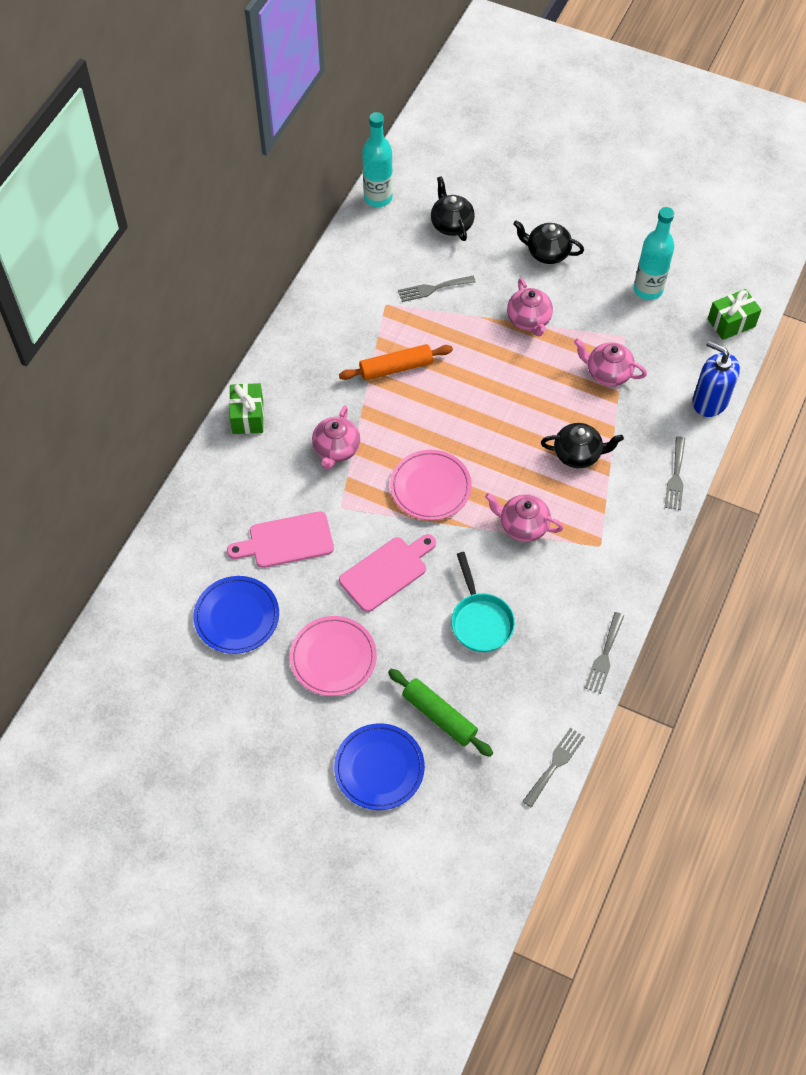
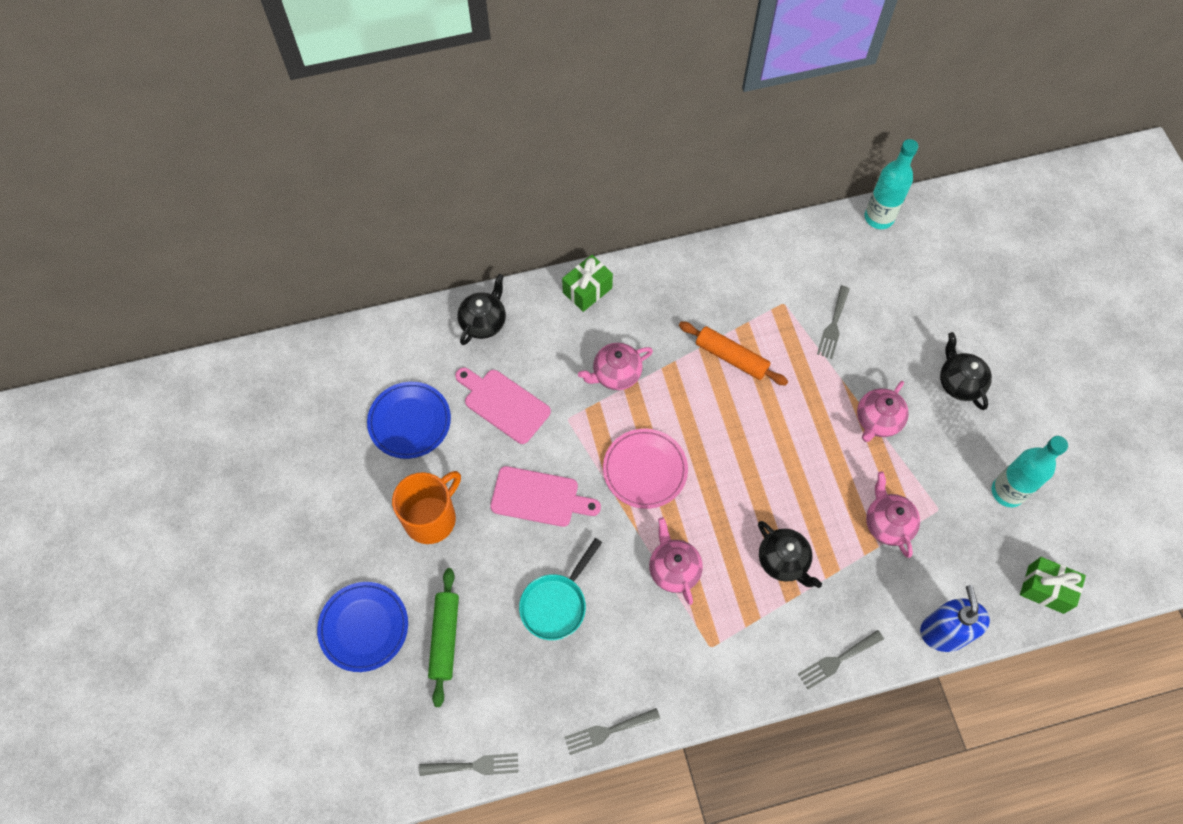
camera: 50 degrees right, 5 degrees up
pink plate [290,616,377,696] -> orange mug [392,471,461,544]
grey fork [398,276,476,302] -> grey fork turned 105 degrees counterclockwise [817,286,850,359]
black teapot [431,176,475,241] -> black teapot moved to [457,274,506,345]

